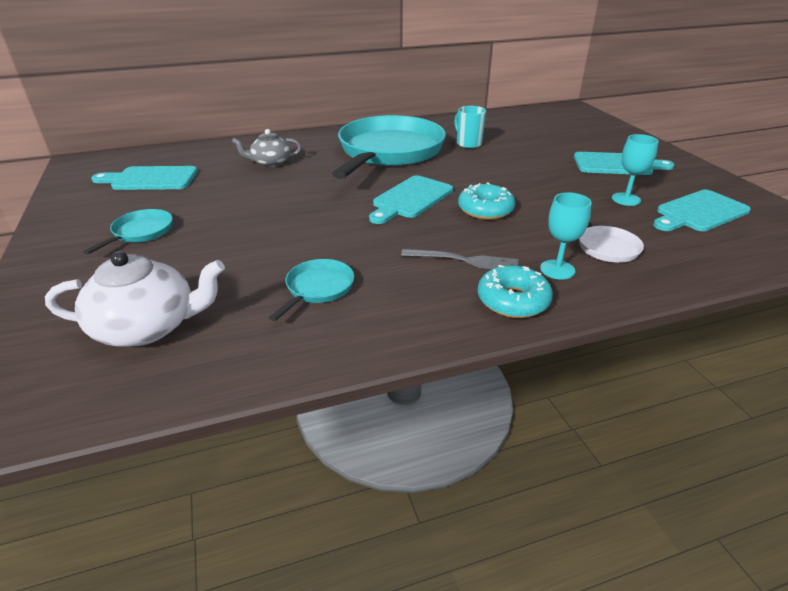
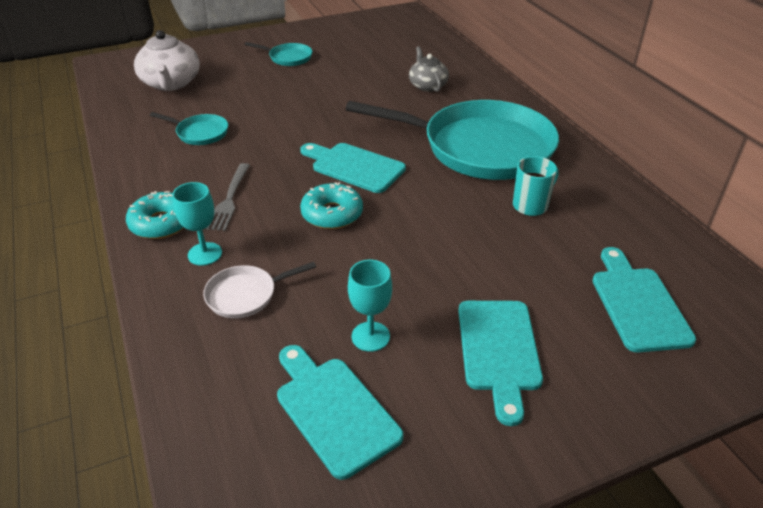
camera: 85 degrees right, 5 degrees up
turquoise cutting board [91,166,198,190] -> turquoise cutting board moved to [592,247,696,352]

